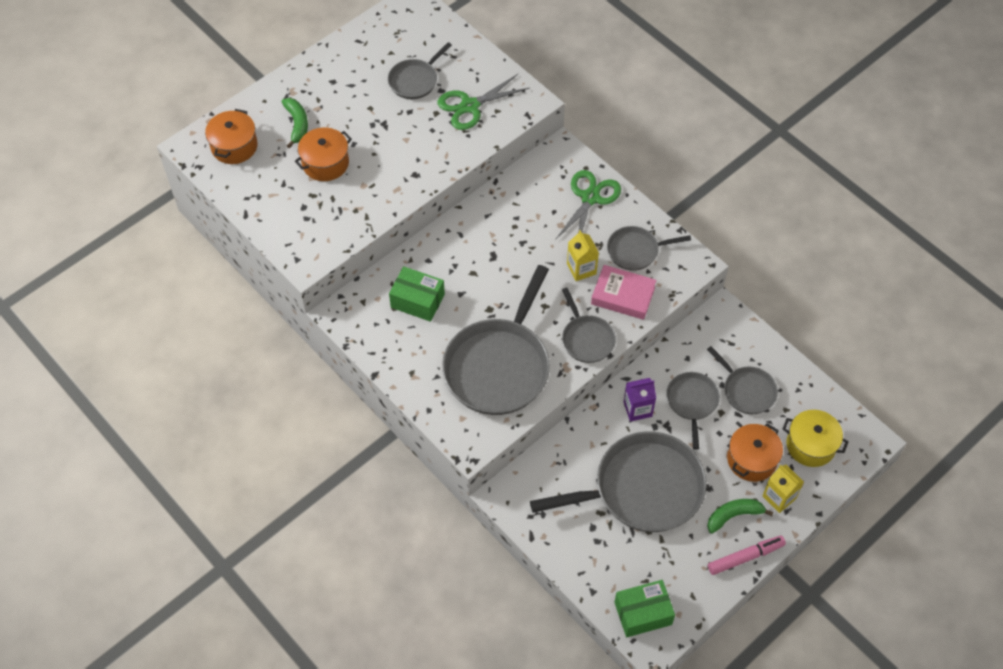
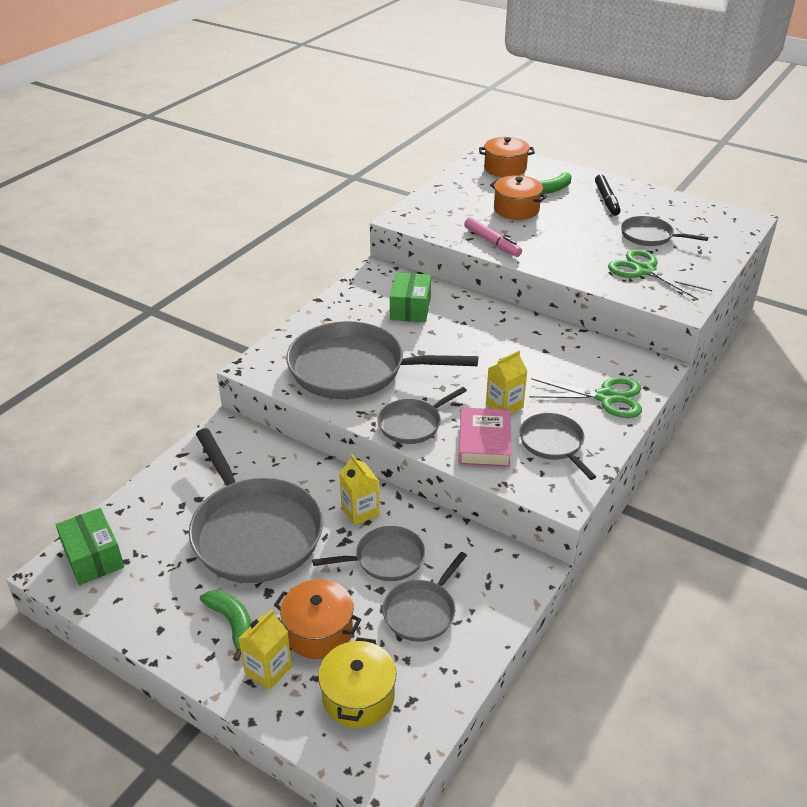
camera: 75 degrees right, 20 degrees down
purple carton [624,378,656,422] -> yellow carton [339,454,379,525]
pink marker [708,536,786,575] -> pink marker moved to [464,217,522,257]
none -> black marker [595,174,621,216]

